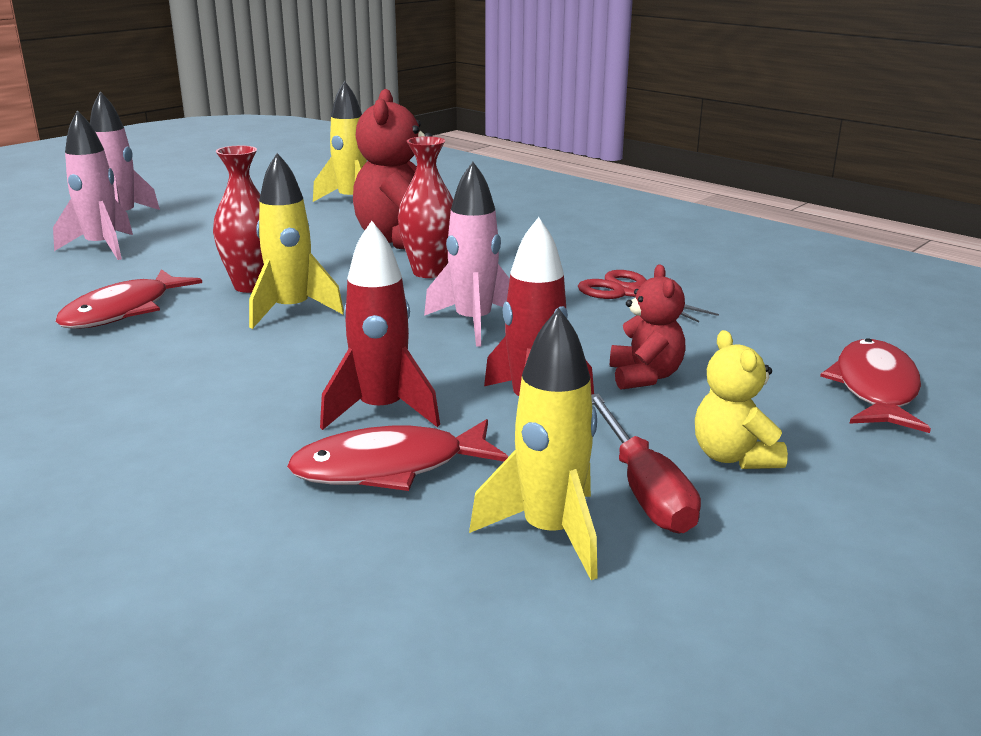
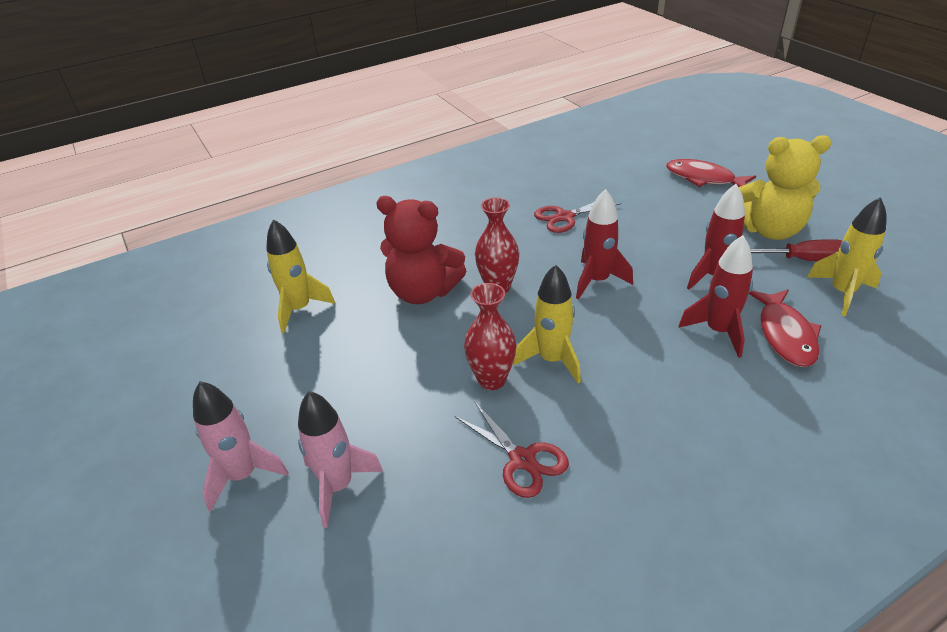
camera: 70 degrees left, 15 degrees up
red fish [55,269,202,329] -> red scissors [455,401,569,498]
pink rocket [424,162,510,347] -> red rocket [576,189,633,299]
red teddy bear [610,265,686,390] -> none
yellow teddy bear [695,330,788,469] -> yellow teddy bear [739,135,831,240], size x1.80

